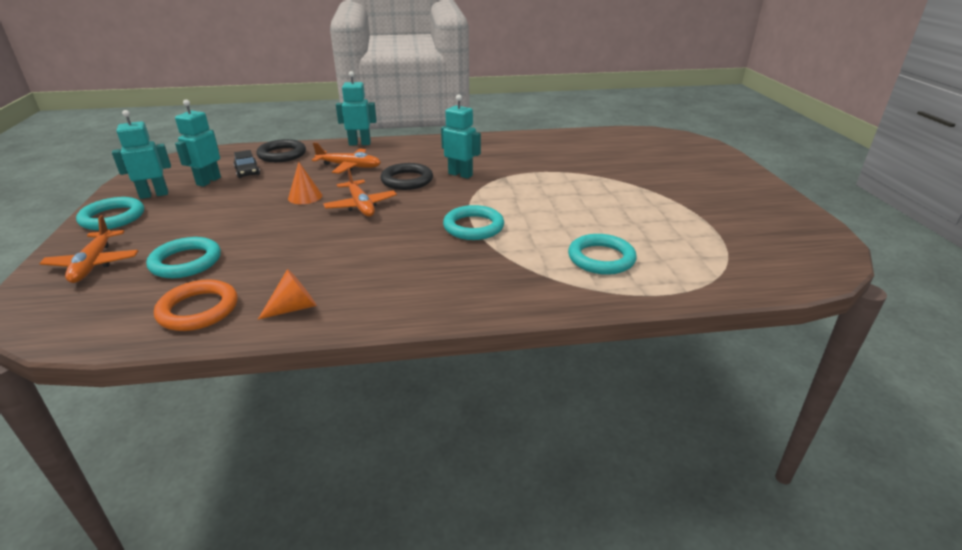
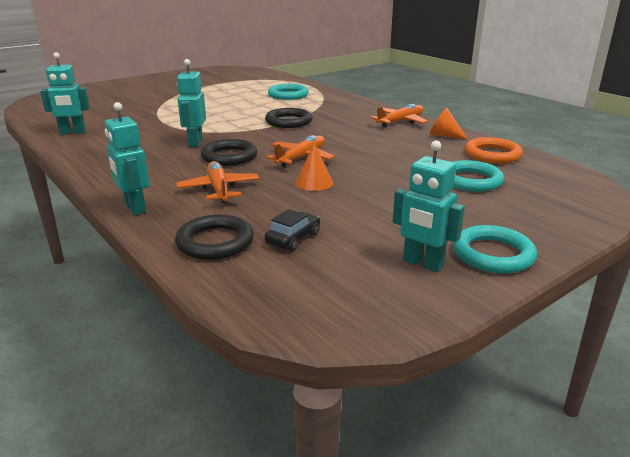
camera: 120 degrees left, 5 degrees down
orange plane [39,215,138,283] -> orange plane moved to [370,104,428,127]
turquoise robot [175,100,221,187] -> turquoise robot moved to [40,52,90,134]
turquoise ring [443,205,504,240] -> black ring [265,108,313,128]

